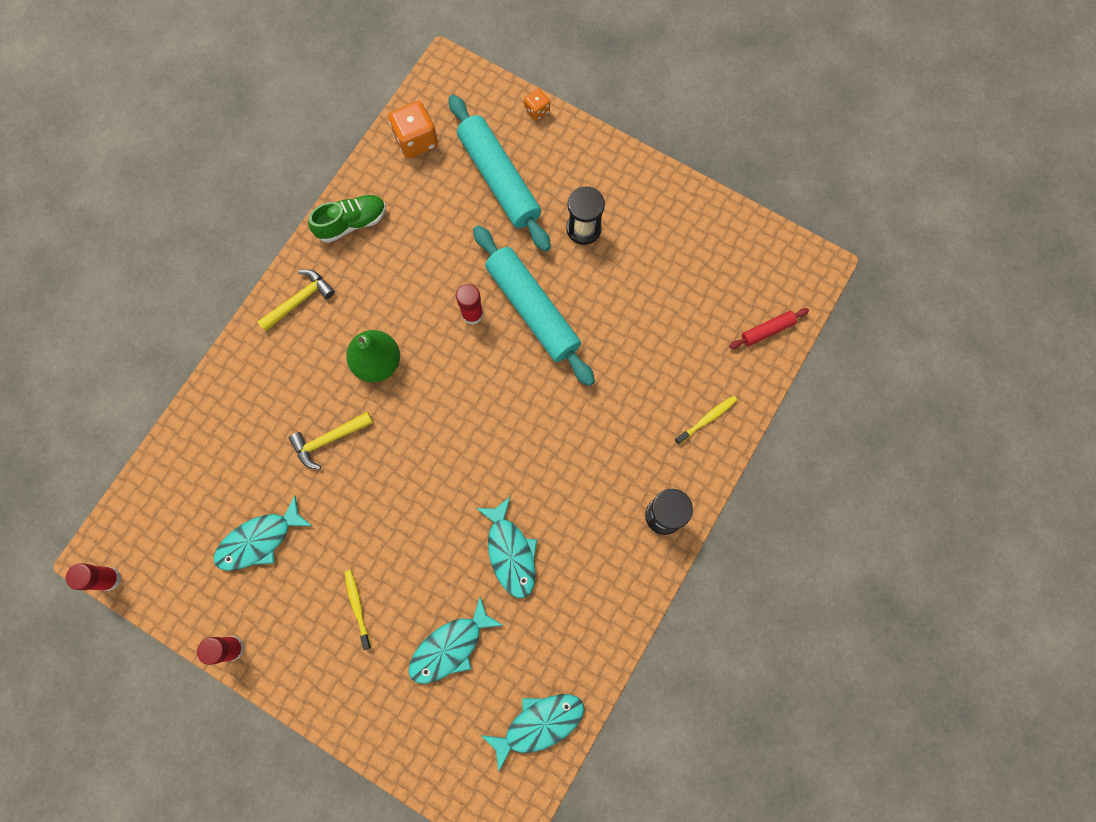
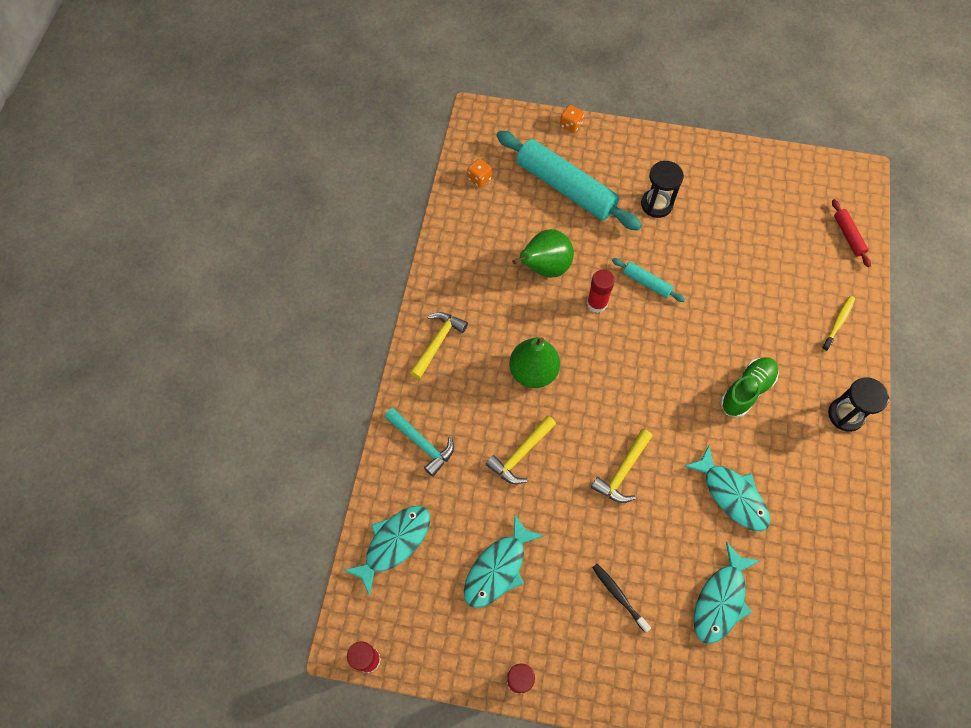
camera: 20 degrees left, 10 degrees down
green shoe [308,195,386,243] -> green shoe moved to [721,357,779,418]
yellow toothbrush [345,570,371,650] -> black toothbrush [592,564,651,633]
orange dice [388,101,438,158] -> orange dice [467,159,492,188], size x0.55
turquoise rolling pin [473,225,595,386] -> turquoise rolling pin [612,258,685,302], size x0.44
turquoise fish [481,694,584,773] -> turquoise fish moved to [344,506,430,596]
red rolling pin [729,308,809,349] -> red rolling pin turned 60 degrees counterclockwise [832,199,871,267]
none -> turquoise hammer [385,408,454,477]
none -> green pear [512,229,574,278]
none -> yellow hammer [591,429,652,503]

